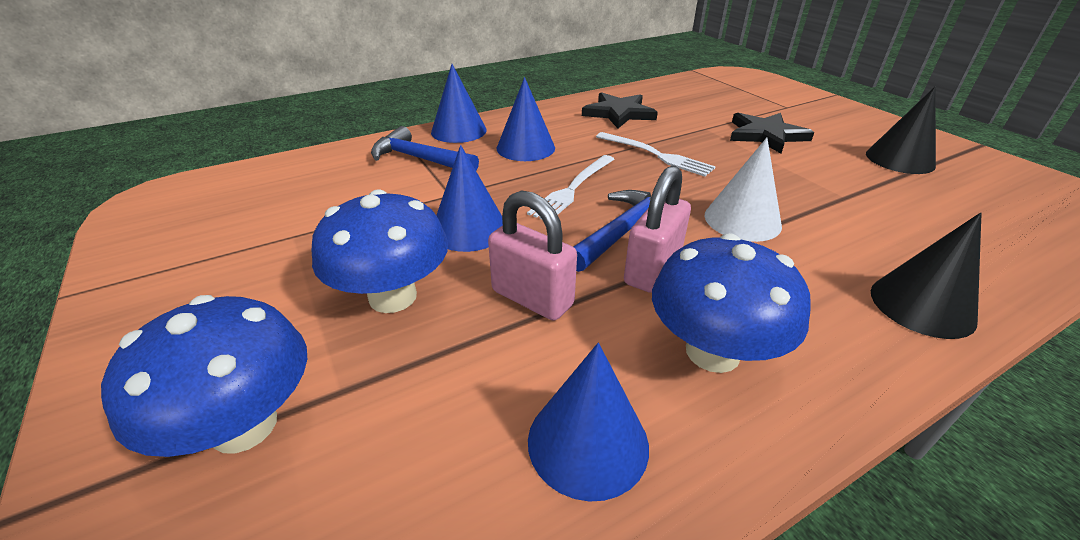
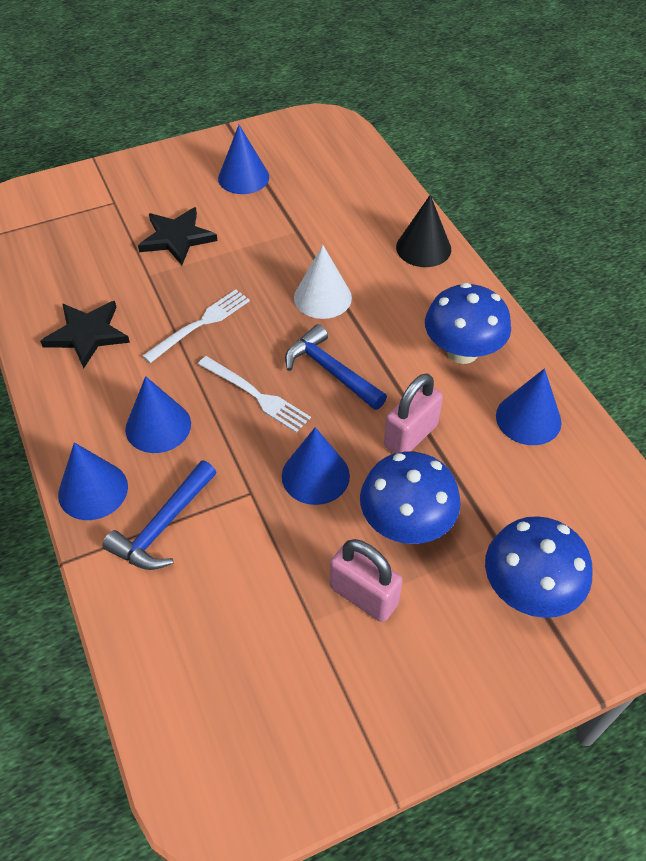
camera: 85 degrees left, 15 degrees up
pink padlock [624,165,691,293] -> pink padlock moved to [330,539,403,622]
black cone [866,87,936,174] -> blue cone [218,125,269,194]

